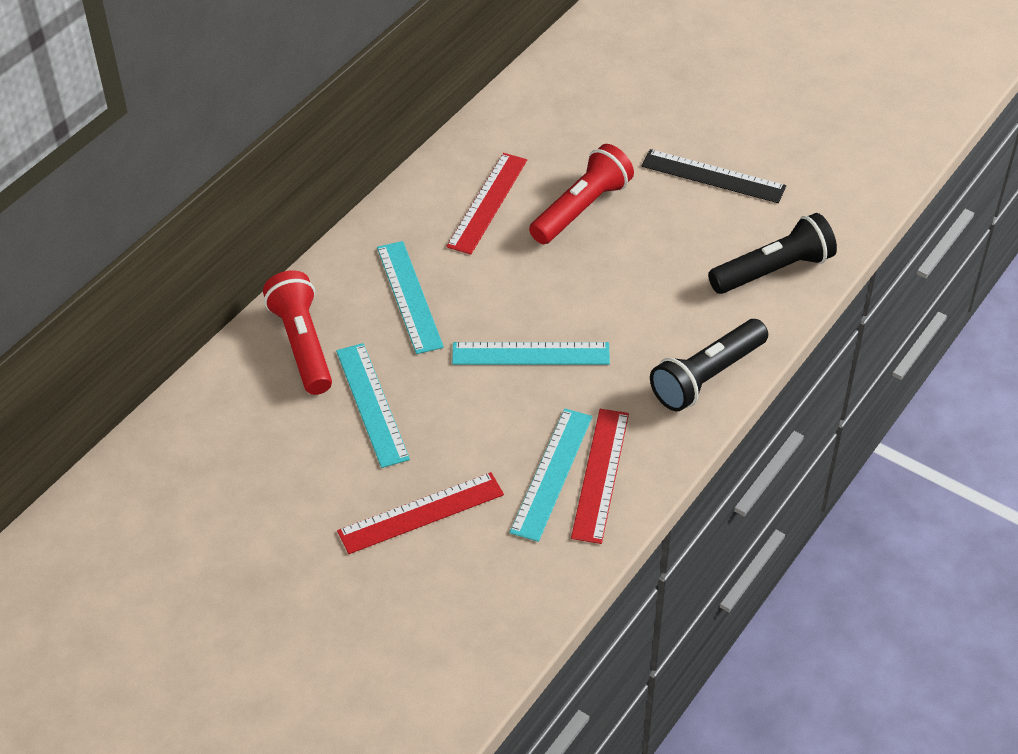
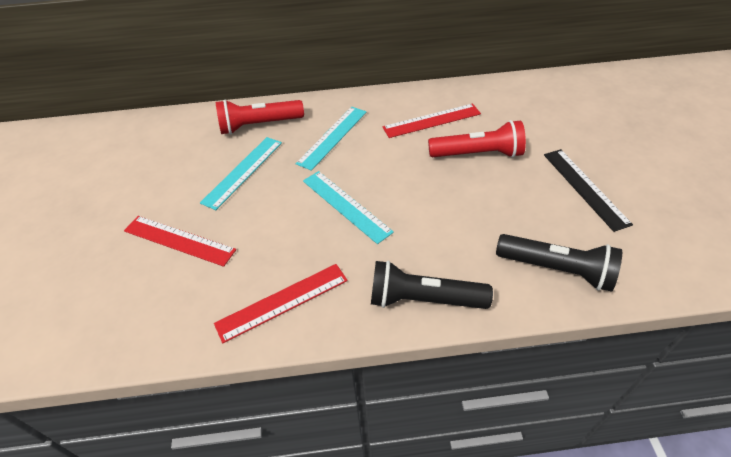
camera: 50 degrees right, 0 degrees up
red flashlight [263,270,332,395] -> red flashlight turned 135 degrees counterclockwise [216,100,304,135]
turquoise ruler [510,409,592,542] -> none

